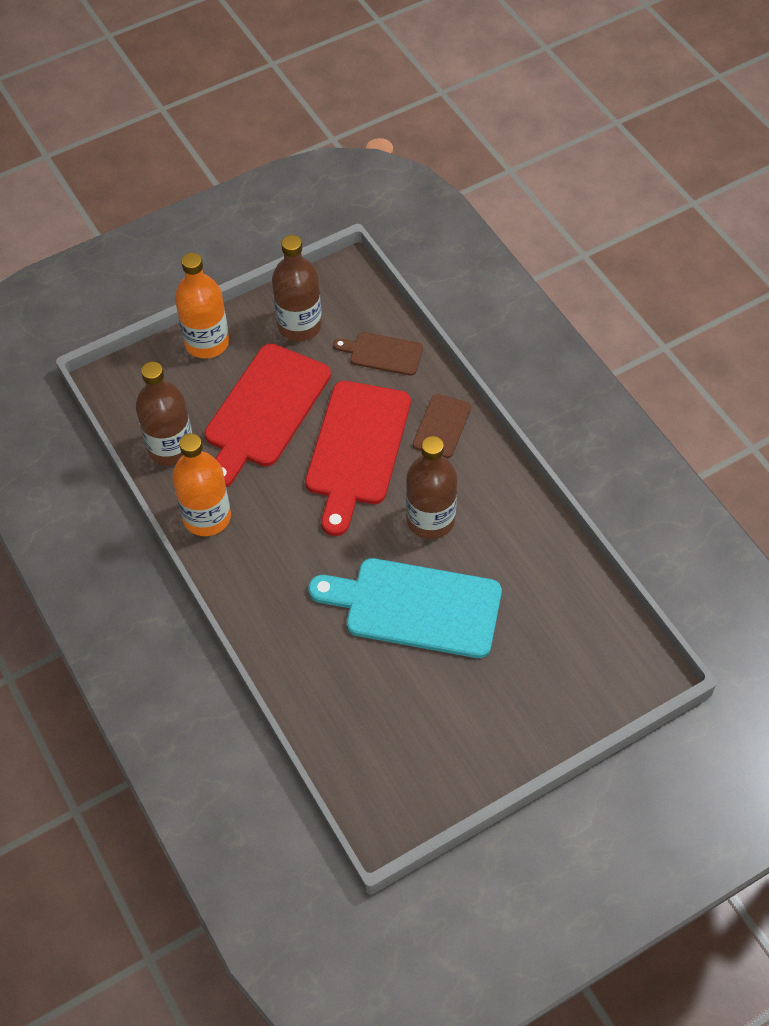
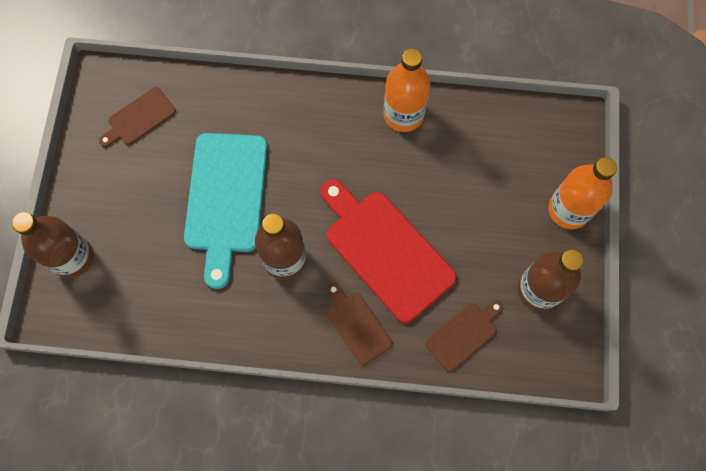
camera: 125 degrees right, 15 degrees up
brown bottle [136,362,192,466] -> brown bottle moved to [12,212,94,278]
red cutting board [205,343,331,488] -> none
turquoise cutting board [309,558,502,658] -> turquoise cutting board turned 135 degrees clockwise [184,133,268,289]
none -> brown cutting board [99,87,176,147]

